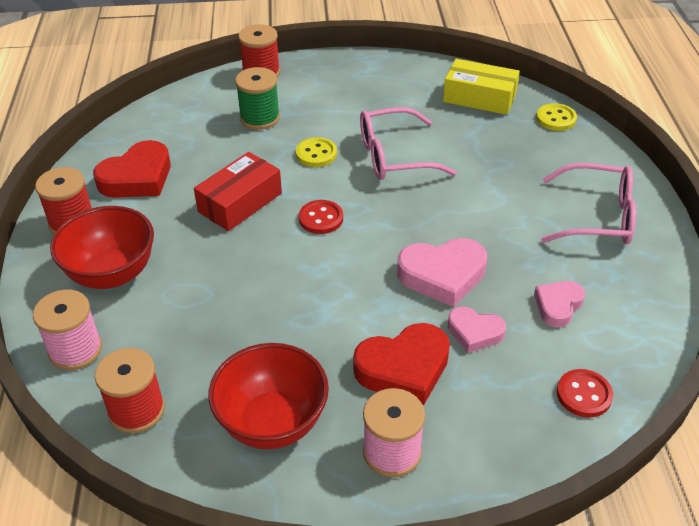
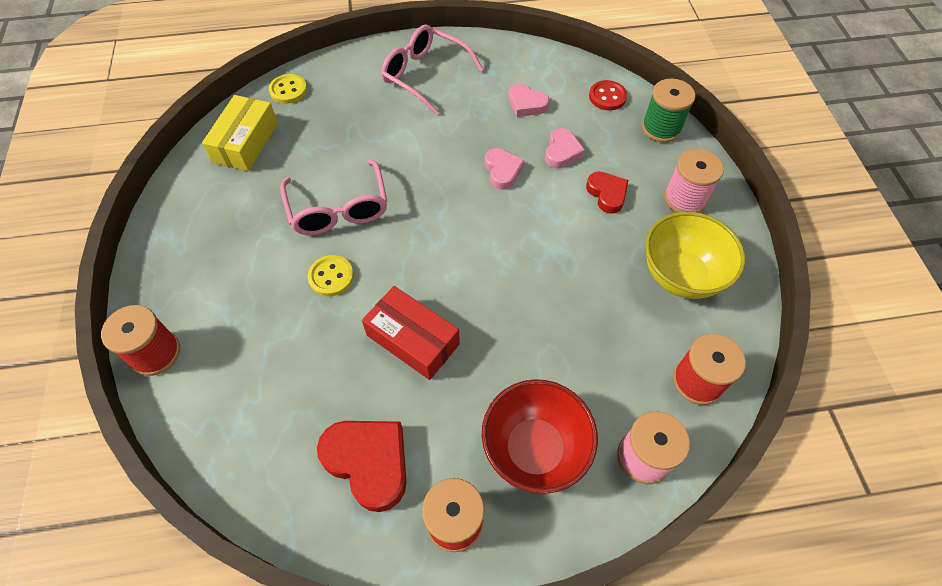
camera: 95 degrees left, 15 degrees up
red bowl [208,343,329,449] -> yellow bowl [645,212,746,299]
green spool [235,67,280,130] -> green spool moved to [642,79,695,143]
red button [299,200,343,234] -> none
red heart [353,323,450,405] -> red heart [586,172,628,214], size x0.60
pink heart [397,238,487,307] -> pink heart [485,148,525,190], size x0.60
pink glasses [541,163,636,244] -> pink glasses turned 60 degrees counterclockwise [381,25,484,115]

